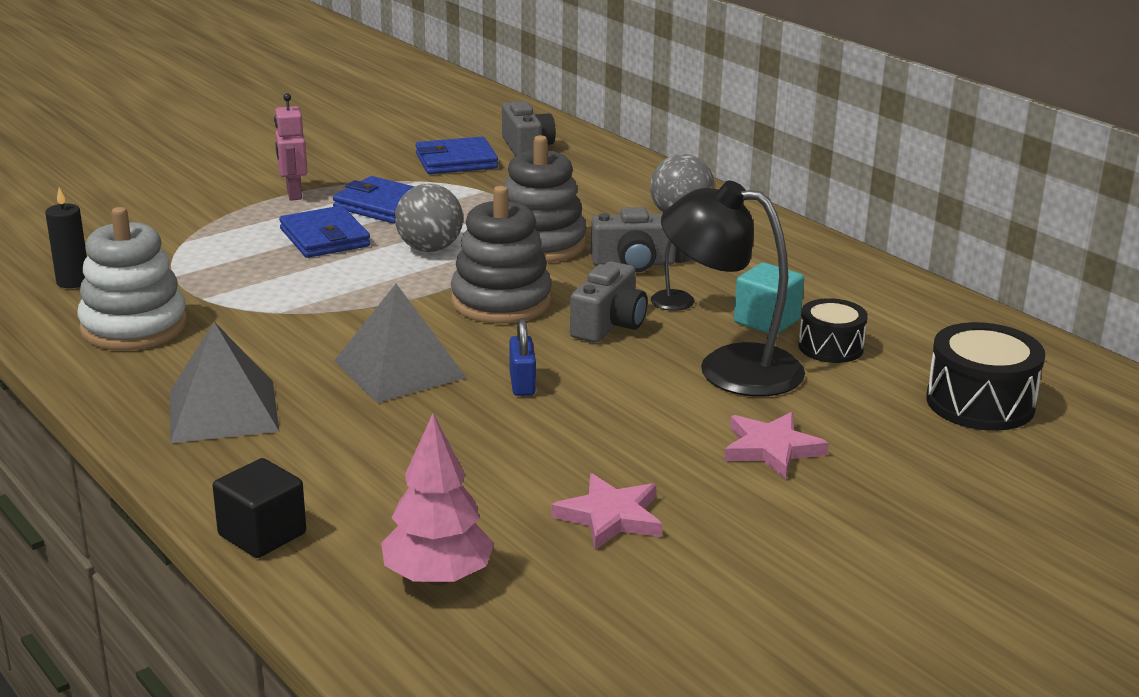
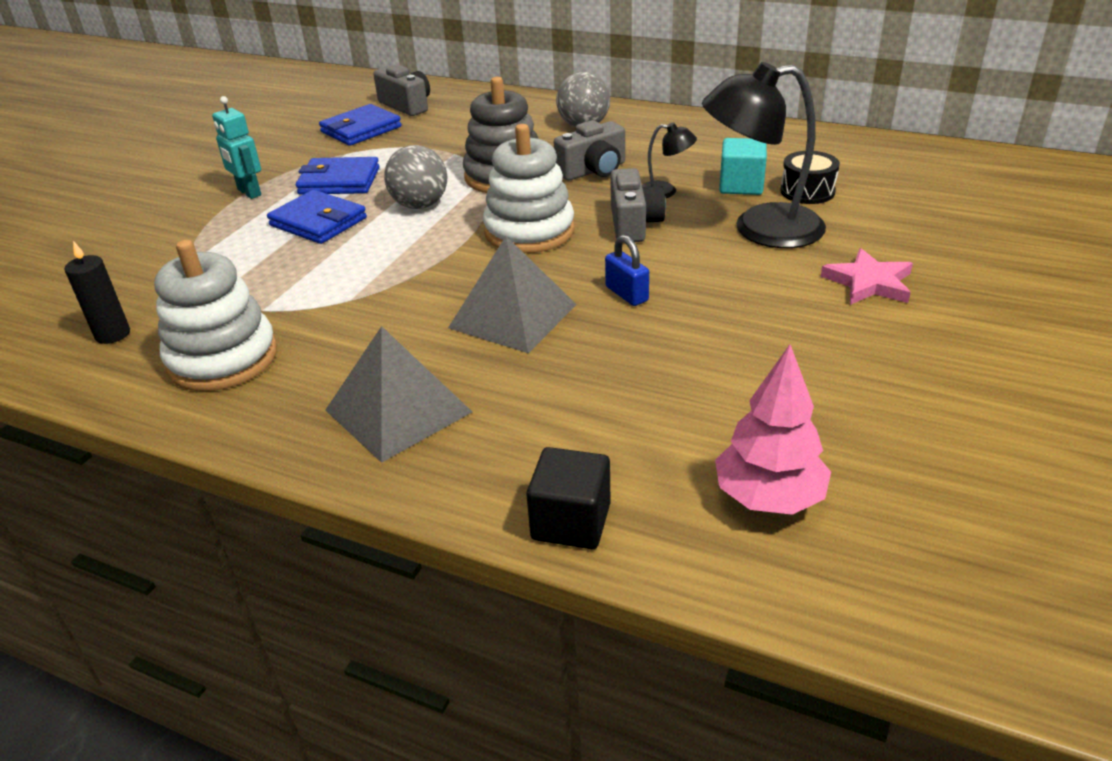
camera: 25 degrees left, 10 degrees up
pink robot [274,93,307,200] -> turquoise robot [212,96,261,199]
grey stacking toy [451,186,552,324] -> white stacking toy [483,124,574,253]
pink star [551,473,662,550] -> none
black drum [926,322,1045,431] -> none

